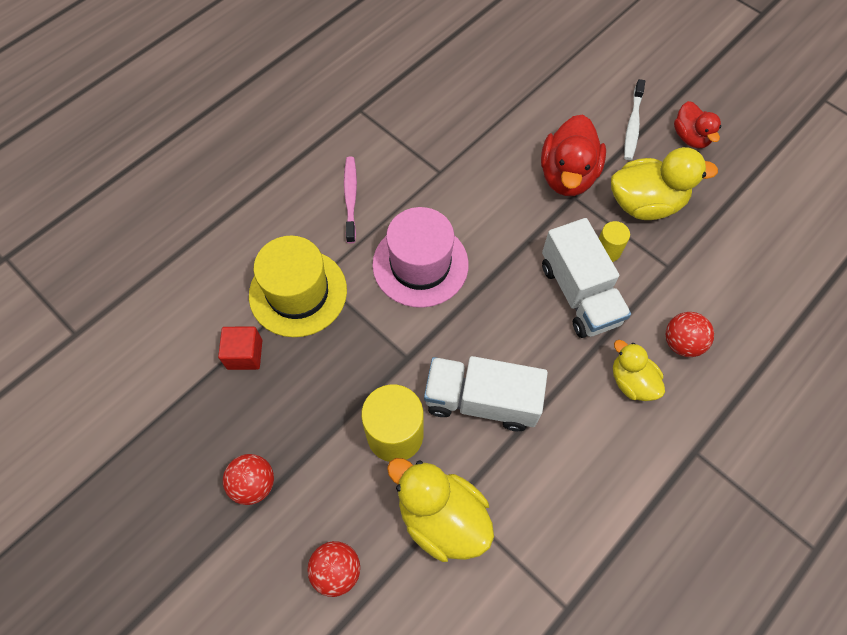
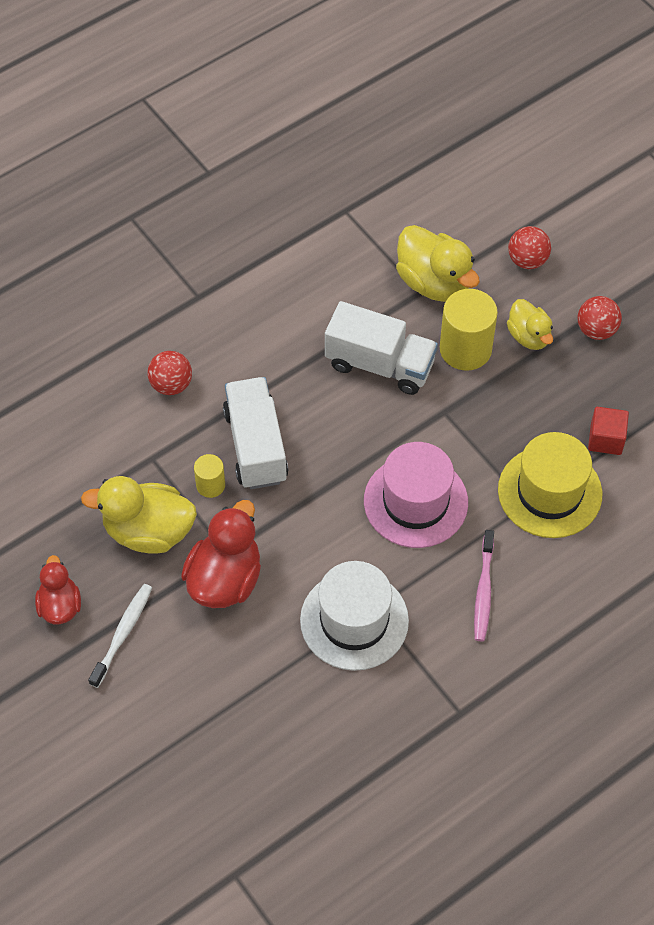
camera: 170 degrees left, 5 degrees down
yellow duck [613,340,665,401] -> yellow duck moved to [507,299,553,350]
none -> white hat [300,561,409,671]

